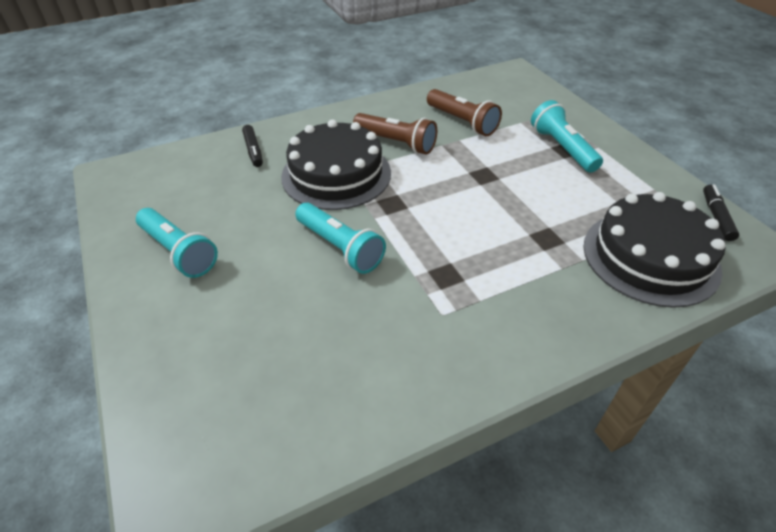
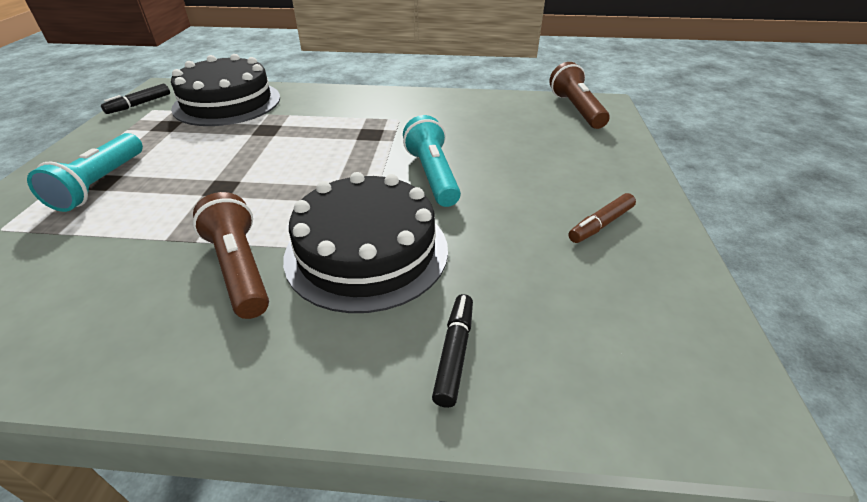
camera: 150 degrees left, 5 degrees down
turquoise flashlight [136,208,218,278] -> brown marker [568,193,636,243]
brown flashlight [427,89,502,136] -> brown flashlight moved to [549,62,610,129]

